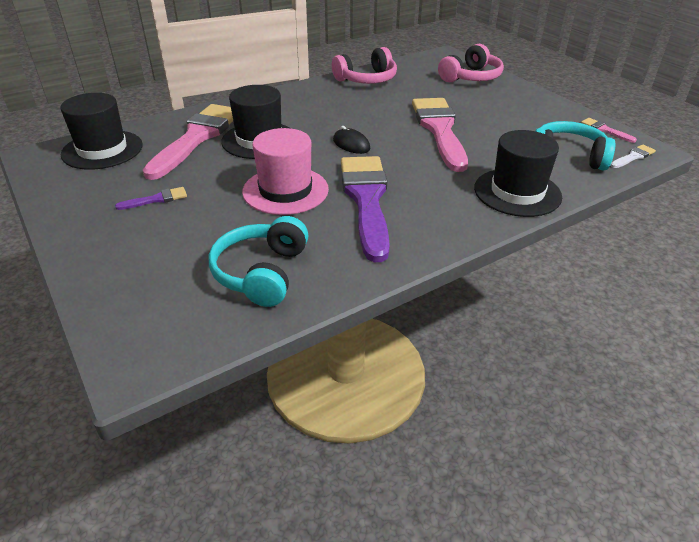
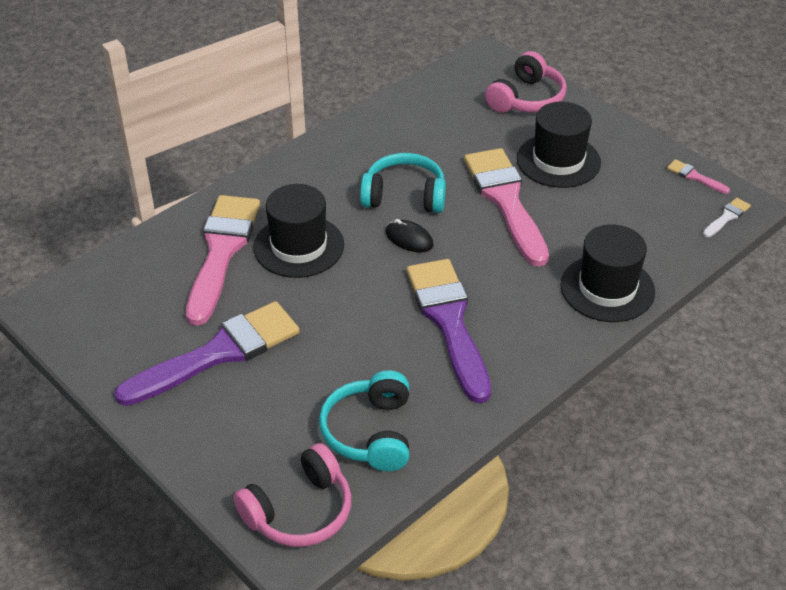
camera: 10 degrees left, 5 degrees up
black hat [60,93,143,170] -> black hat moved to [517,102,601,188]
purple brush [115,187,187,210] -> purple brush [114,301,300,406], size x2.50
pink hat [242,128,329,215] -> none
pink headphones [332,47,397,84] -> pink headphones moved to [233,443,351,547]
turquoise headphones [535,121,616,171] -> turquoise headphones moved to [360,153,446,213]

